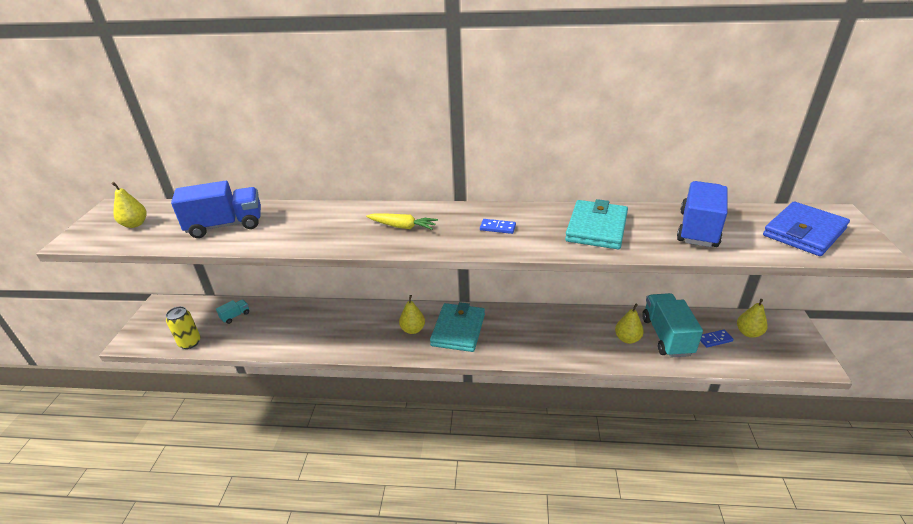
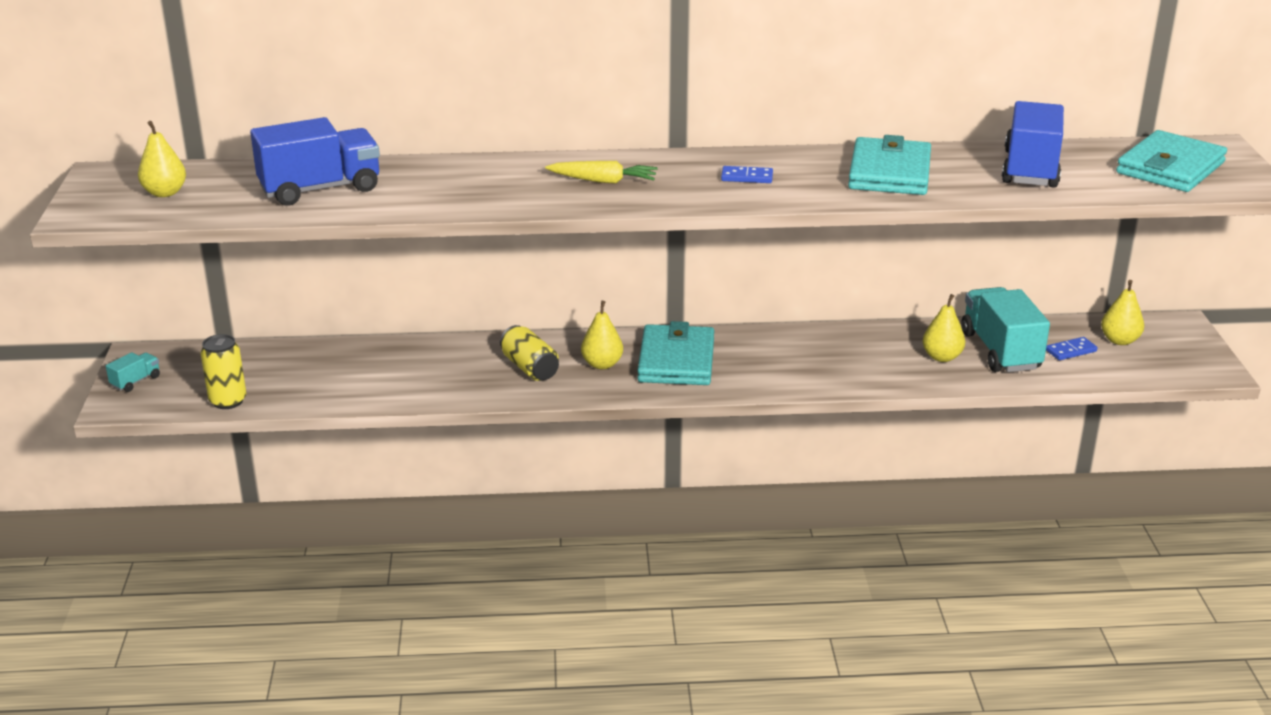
camera: 10 degrees left, 5 degrees down
turquoise truck [216,299,249,324] -> turquoise truck moved to [106,352,160,392]
blue wallet [763,202,850,256] -> turquoise wallet [1116,130,1227,192]
none -> yellow can [500,325,559,381]

